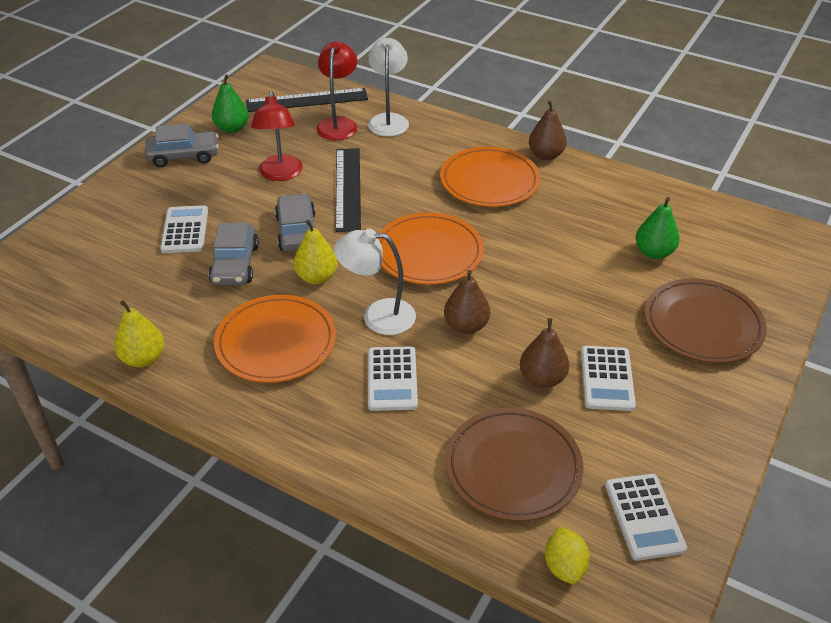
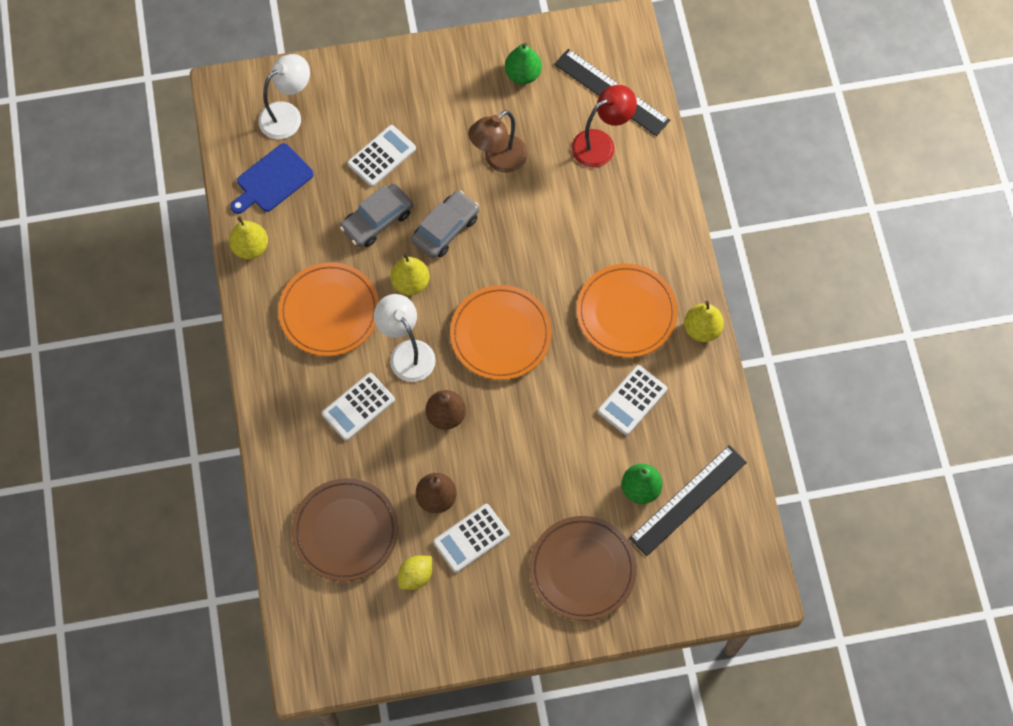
camera: 50 degrees right, 25 degrees up
grey car [145,123,219,167] -> none
red lamp [251,91,303,181] -> brown lamp [468,110,528,173]
black ruler [335,148,361,232] -> black ruler moved to [629,445,747,556]
white lamp [368,38,409,137] -> white lamp moved to [258,54,310,139]
brown pear [529,100,567,160] -> yellow pear [684,301,724,342]
yellow lemon [545,527,590,584] -> yellow lemon moved to [398,555,432,590]
white calculator [605,474,687,561] -> white calculator moved to [598,365,667,435]
none -> blue cutting board [230,143,314,214]

